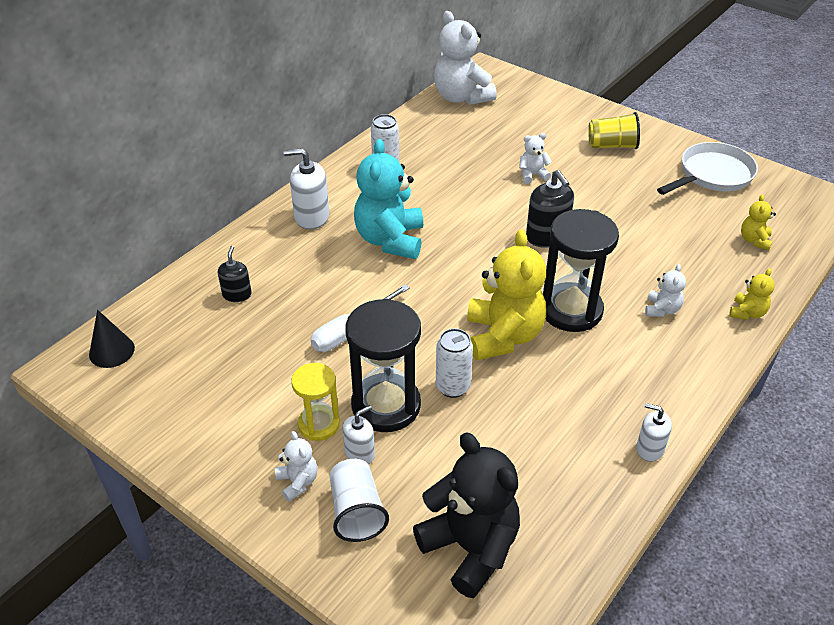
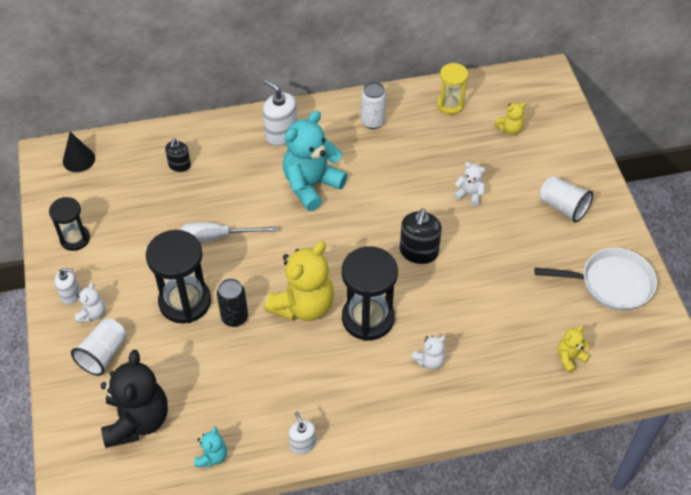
camera: 40 degrees right, 10 degrees up
black soap dispenser [218,246,252,302] -> black soap dispenser turned 150 degrees clockwise [165,138,191,172]
yellow hourglass [291,363,340,441] -> yellow hourglass moved to [437,63,468,115]
white soap dispenser [343,405,375,464] -> white soap dispenser moved to [54,268,80,305]
white teddy bear [434,11,497,105] -> none
white can [436,328,473,398] -> black can [217,278,248,327]
yellow cup [588,112,640,149] -> white cup [540,176,593,223]
yellow teddy bear [729,268,775,320] -> yellow teddy bear moved to [494,102,526,135]
none -> black hourglass [49,197,90,251]
none -> turquoise teddy bear [194,426,227,467]

